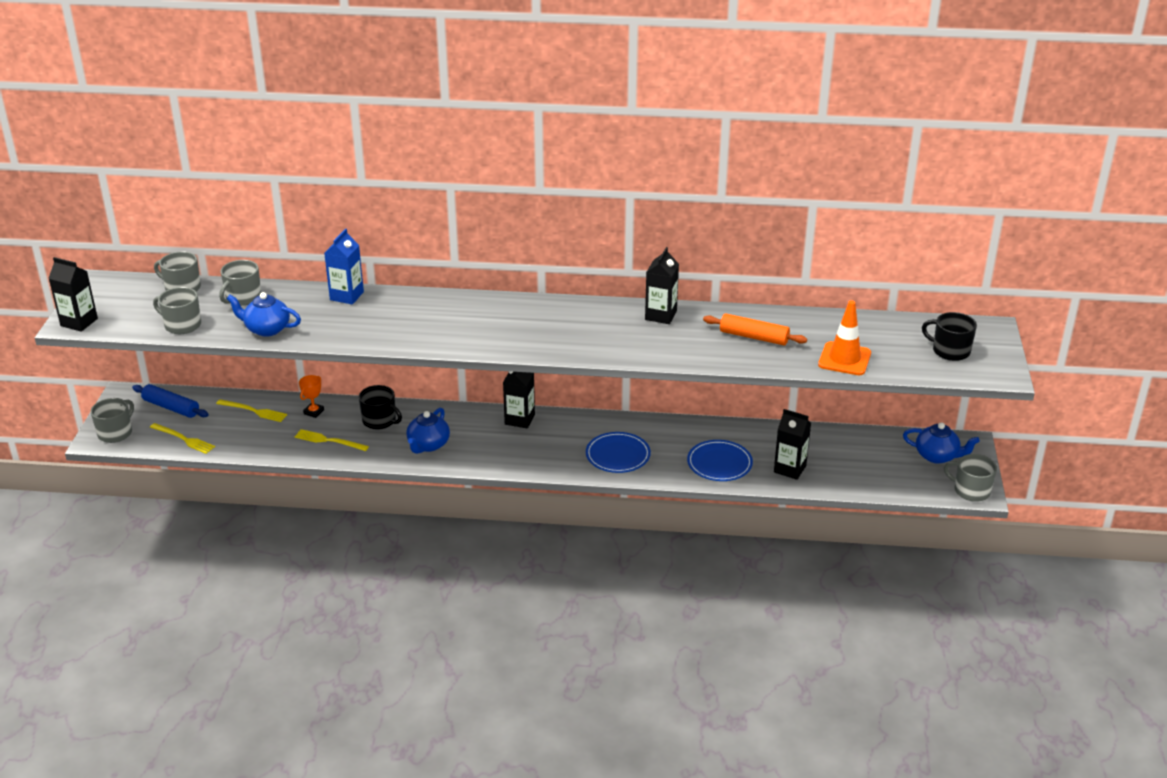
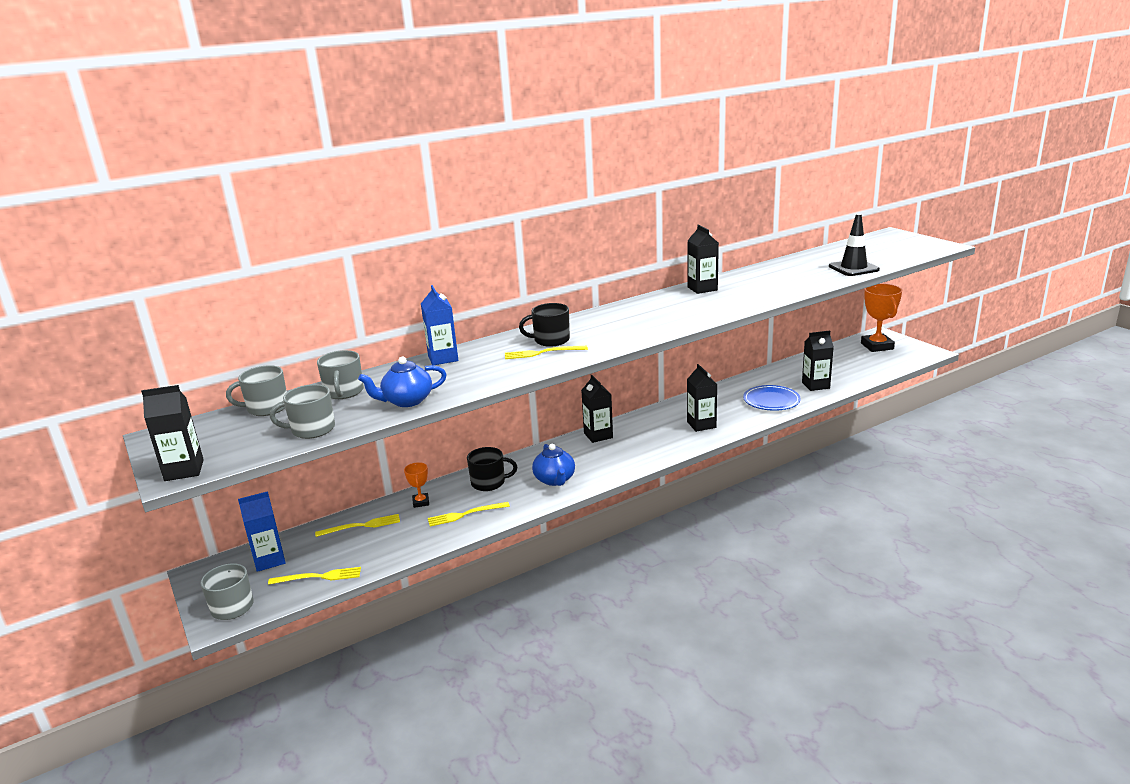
camera: 35 degrees left, 10 degrees down
blue rolling pin [132,384,209,418] -> blue carton [238,491,286,572]
blue plate [586,432,651,473] -> black carton [687,364,718,432]
orange rolling pin [703,313,807,345] -> none
orange traffic cone [818,300,871,375] -> black traffic cone [829,214,880,276]
blue teapot [903,422,980,464] -> orange trophy [861,284,902,352]
black mug [922,312,977,361] -> black mug moved to [519,303,570,347]
grey mug [944,454,997,502] -> none
none -> yellow fork [505,346,588,359]

